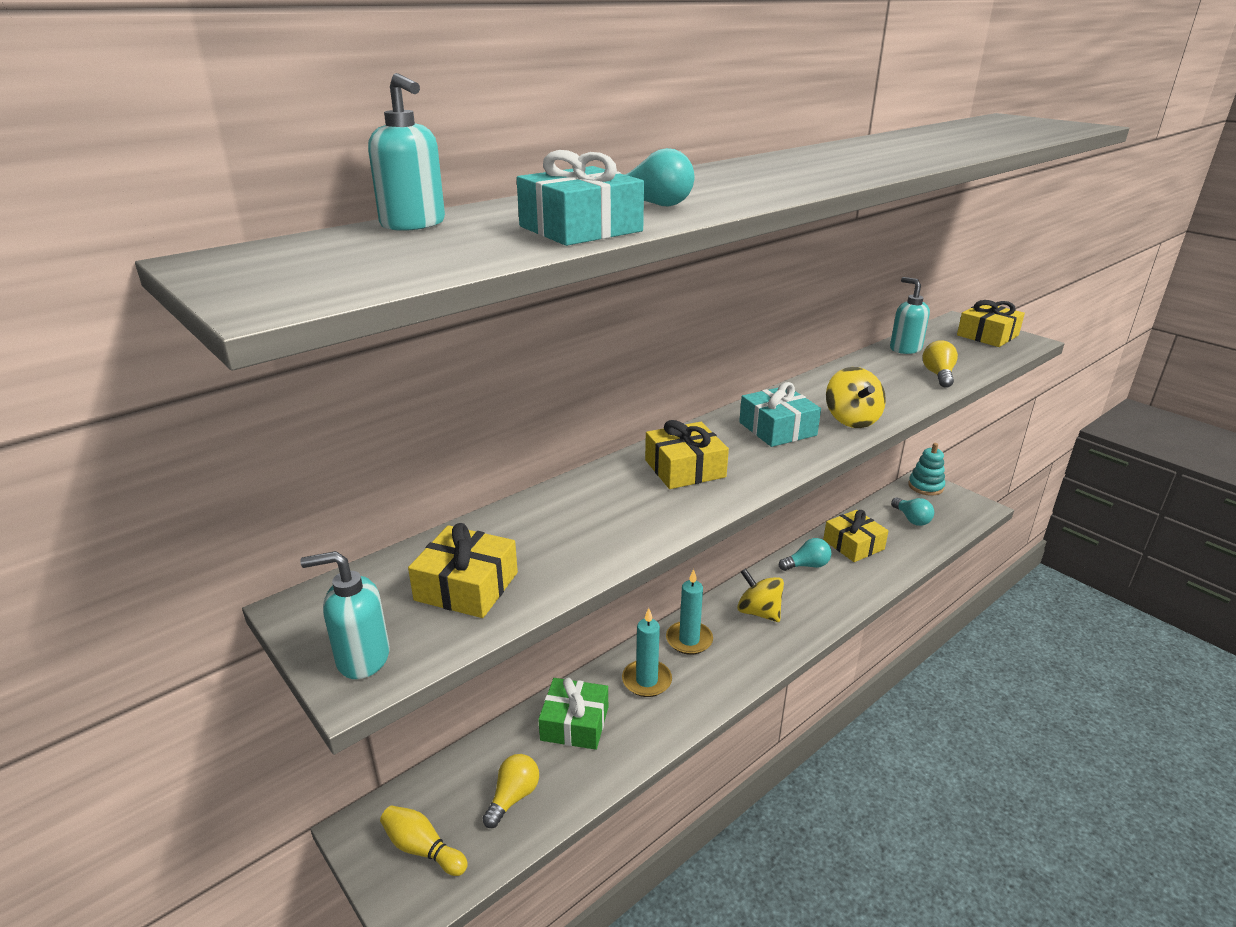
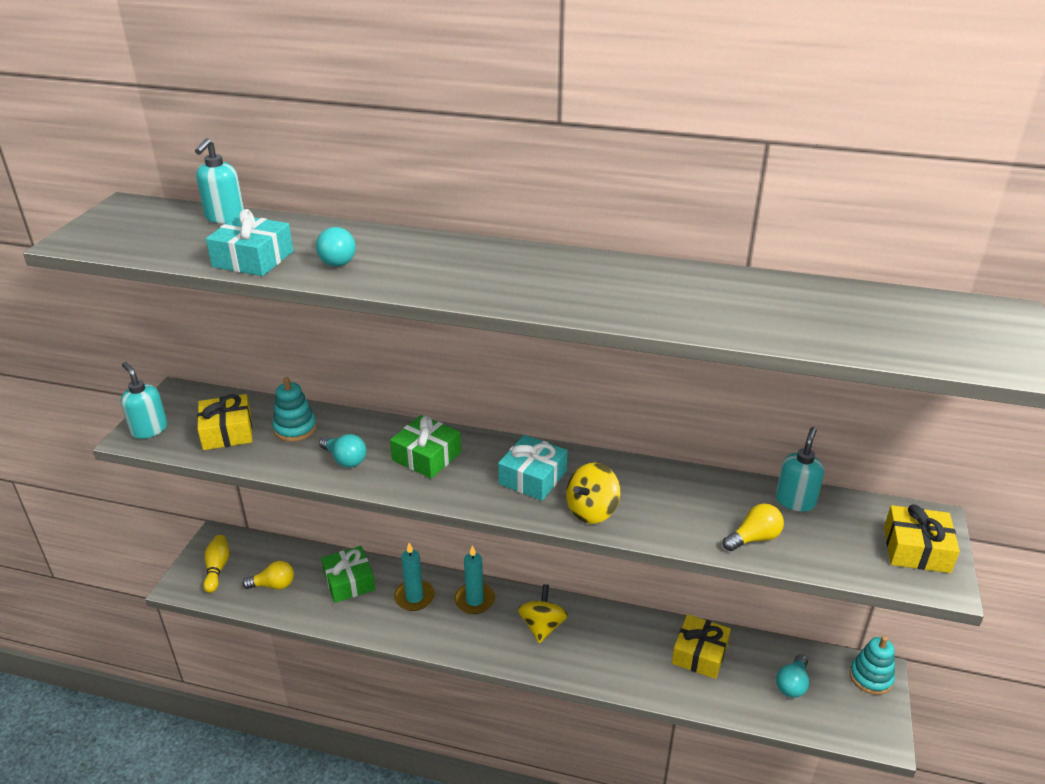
camera: 55 degrees right, 5 degrees up
yellow gift [645,420,729,489] -> green gift [390,415,461,479]
turquoise light bulb [779,538,831,571] -> turquoise light bulb moved to [319,434,366,468]
none -> turquoise stacking toy [272,377,317,442]

